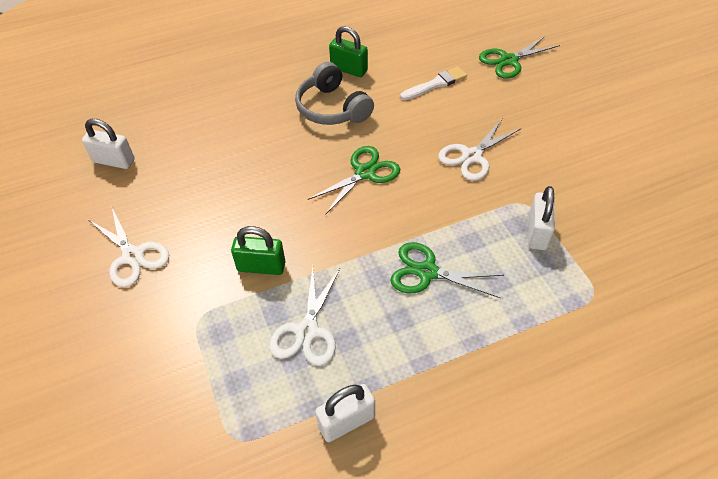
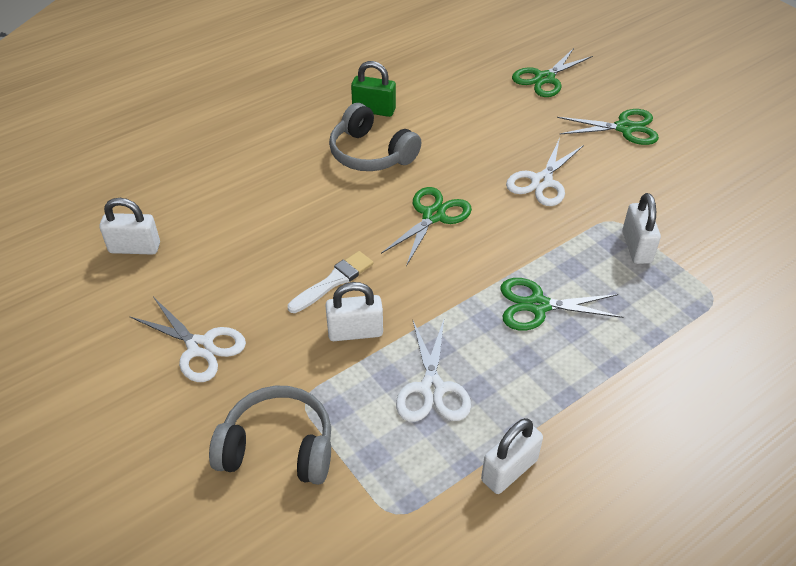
camera: 15 degrees left, 5 degrees down
green padlock [231,226,285,275] -> white padlock [325,282,383,341]
white brush [400,66,467,100] -> white brush moved to [288,251,373,313]
none -> grey headphones [209,386,331,485]
none -> green scissors [557,109,659,145]

